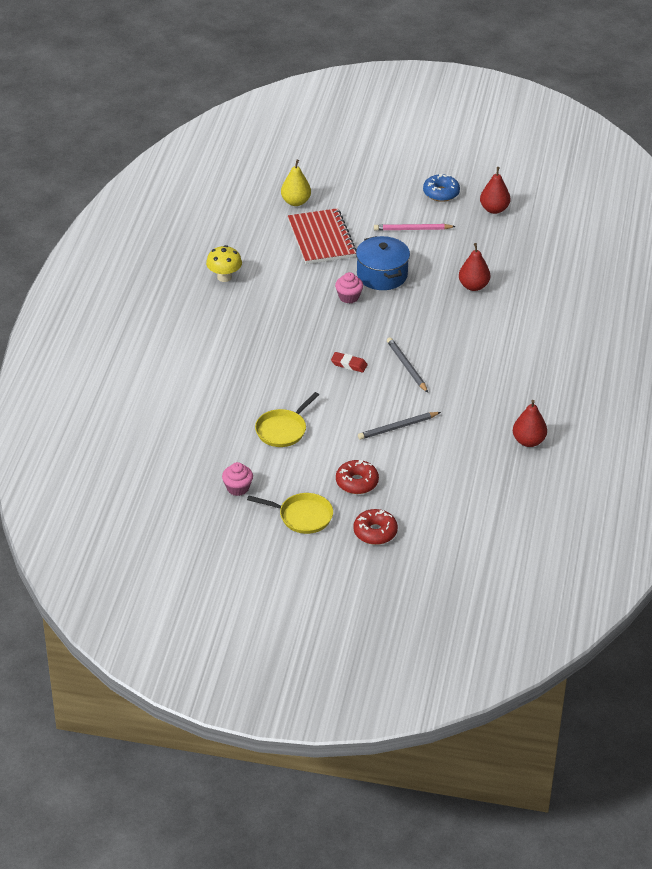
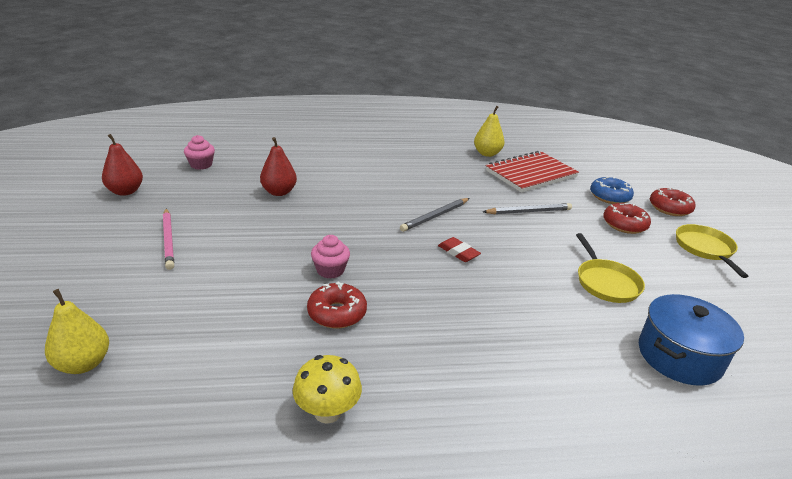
camera: 110 degrees left, 10 degrees down
pink cupcake [222,462,253,496] -> pink cupcake moved to [184,135,215,170]
yellow pan [255,392,319,447] -> yellow pan turned 60 degrees clockwise [576,233,645,303]
red notebook [288,208,357,264] -> red notebook moved to [486,151,579,193]
red eraser [331,352,368,373] -> red eraser turned 45 degrees counterclockwise [438,237,481,262]
blue pot [356,236,410,290] -> blue pot moved to [639,294,744,386]
grey pencil [358,412,441,440] -> grey pencil turned 60 degrees counterclockwise [483,203,572,214]
blue donut [423,174,460,202] -> blue donut moved to [590,177,634,204]
red pear [513,400,547,447] -> yellow pear [474,106,504,157]
none -> red donut [307,282,367,329]

